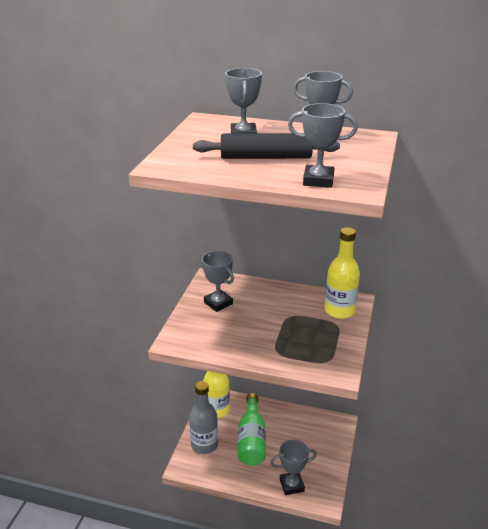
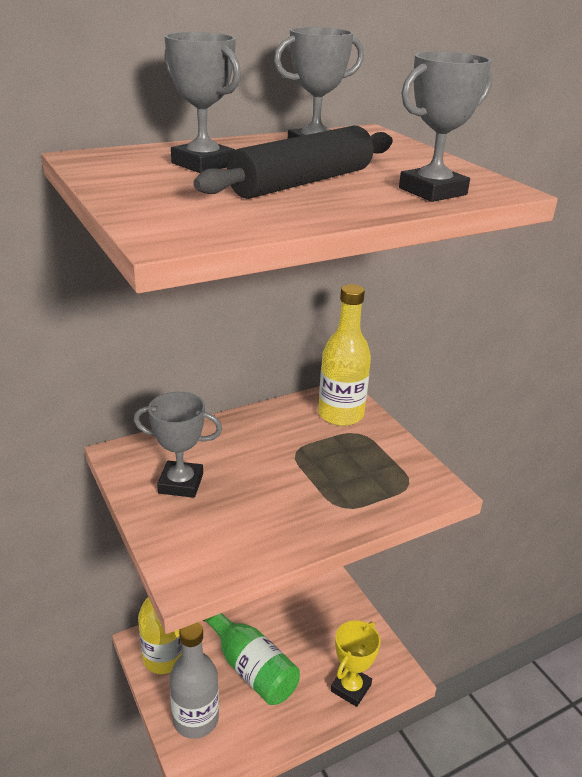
camera: 45 degrees left, 0 degrees up
grey trophy [270,439,317,495] -> yellow trophy [331,620,381,707]

